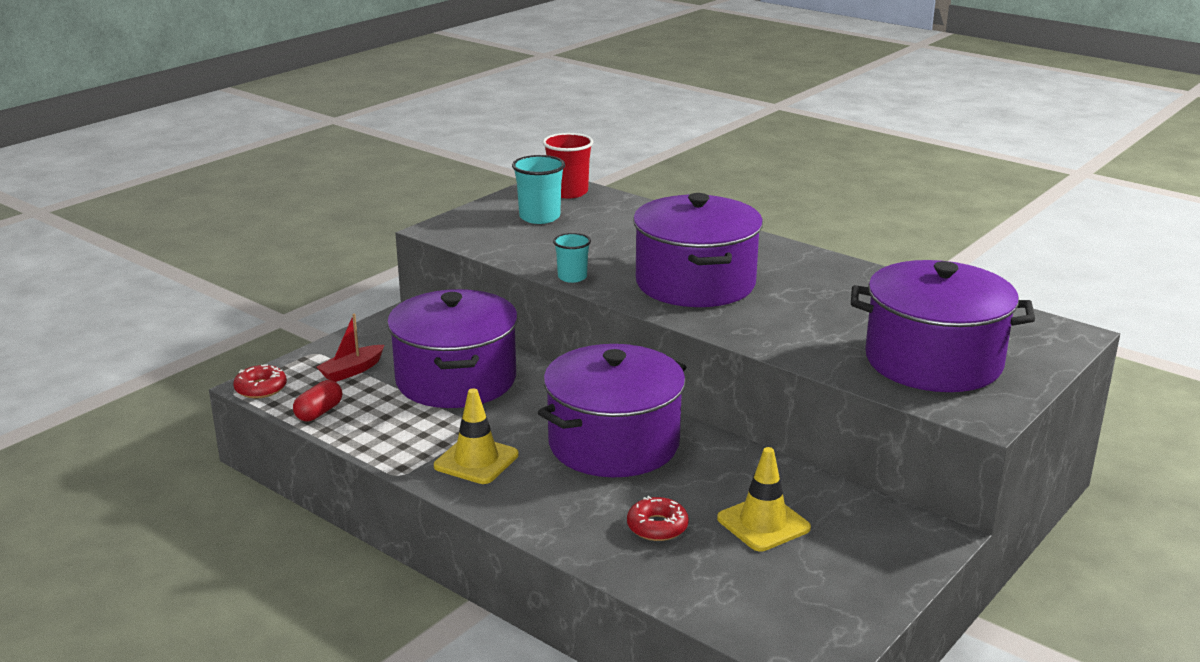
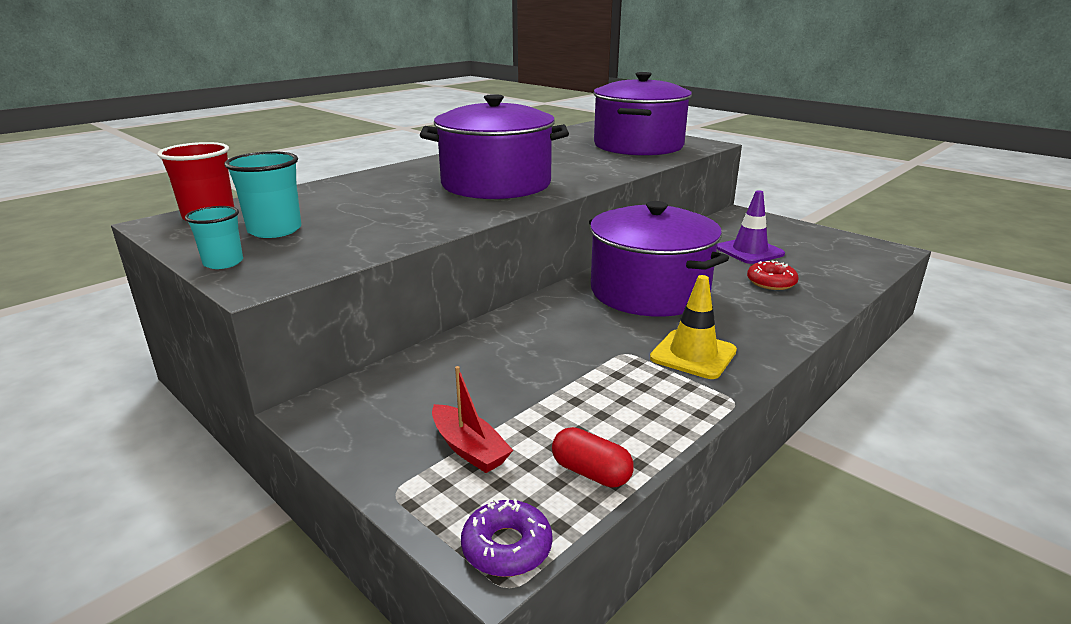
camera: 85 degrees left, 0 degrees up
red donut [233,364,287,398] -> purple donut [461,499,553,577]
purple pot [387,289,518,408] -> none
turquoise cup [553,233,591,283] -> turquoise cup moved to [185,206,243,269]
yellow traffic cone [717,447,811,551] -> purple traffic cone [717,190,785,264]

